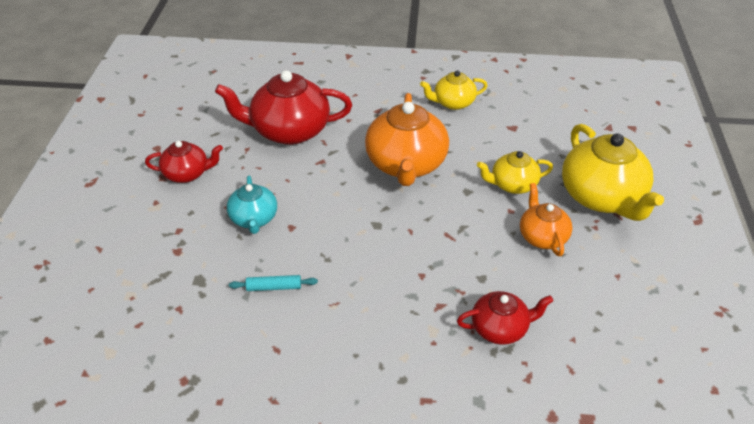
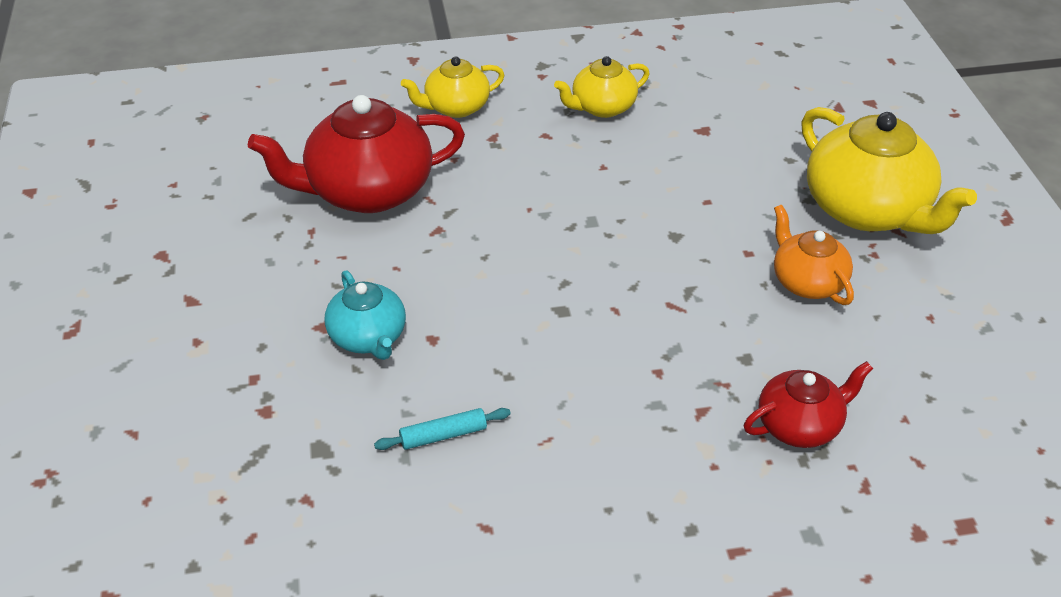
camera: 15 degrees left, 0 degrees up
red teapot [145,141,223,183] -> none
orange teapot [365,93,449,186] -> none
yellow teapot [477,151,553,194] -> yellow teapot moved to [401,56,504,118]

